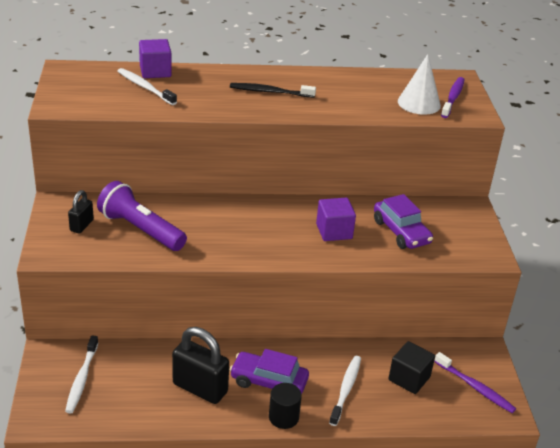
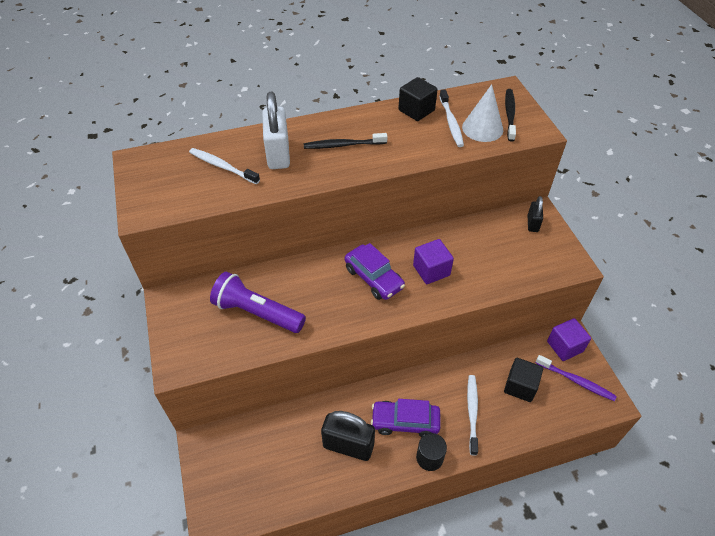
camera: 10 degrees left, 15 degrees up
white toothbrush [65,335,98,414] -> white toothbrush moved to [439,89,464,147]
black padlock [68,190,94,233] -> black padlock moved to [528,196,543,232]
purple cube [139,39,172,78] -> purple cube moved to [547,318,591,361]
purple car [374,194,433,249] -> purple car moved to [345,243,405,300]
purple toothbrush [441,77,465,118] -> black toothbrush [505,89,516,142]
none -> white padlock [262,92,290,169]
none -> black cube [398,77,438,121]

